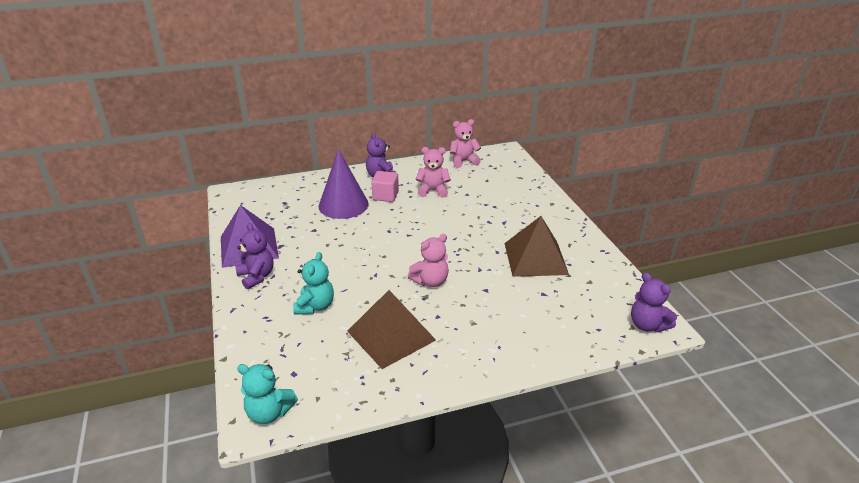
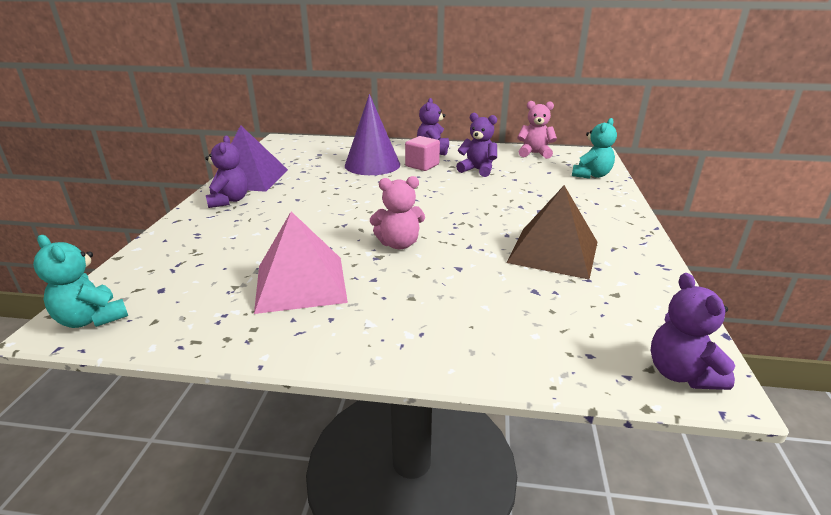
camera: 25 degrees right, 5 degrees down
turquoise teddy bear [293,252,334,315] -> turquoise teddy bear moved to [572,118,617,179]
brown pyramid [347,290,436,369] -> pink pyramid [254,211,348,314]
pink teddy bear [416,147,451,198] -> purple teddy bear [456,113,497,177]

